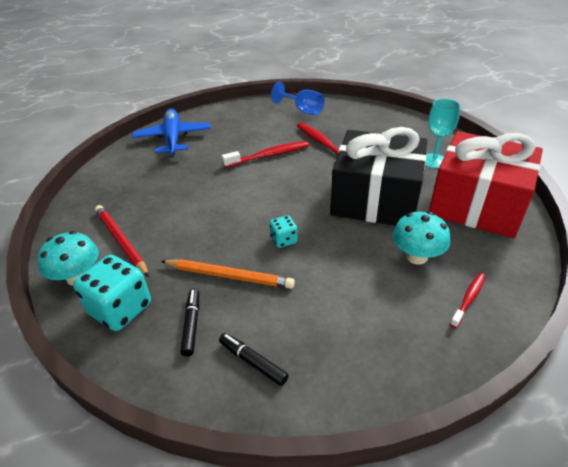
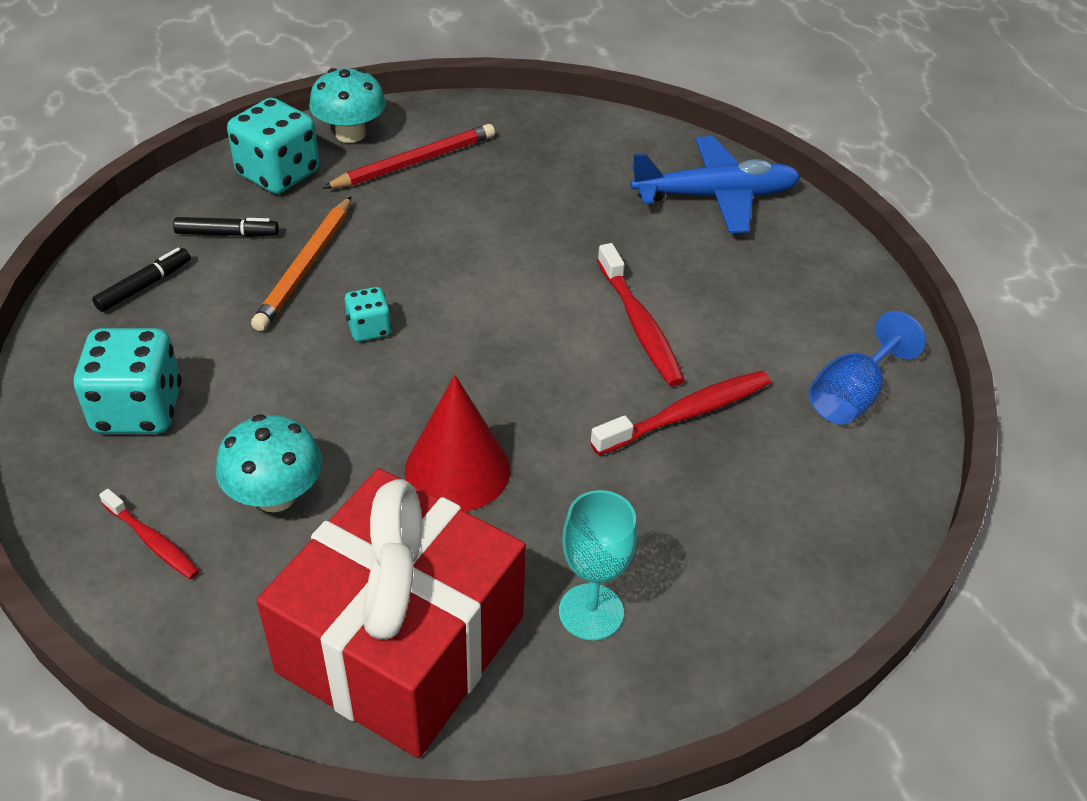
camera: 90 degrees right, 5 degrees up
black gift [330,127,427,226] -> red cone [405,375,510,511]
none -> turquoise dice [74,328,182,434]

